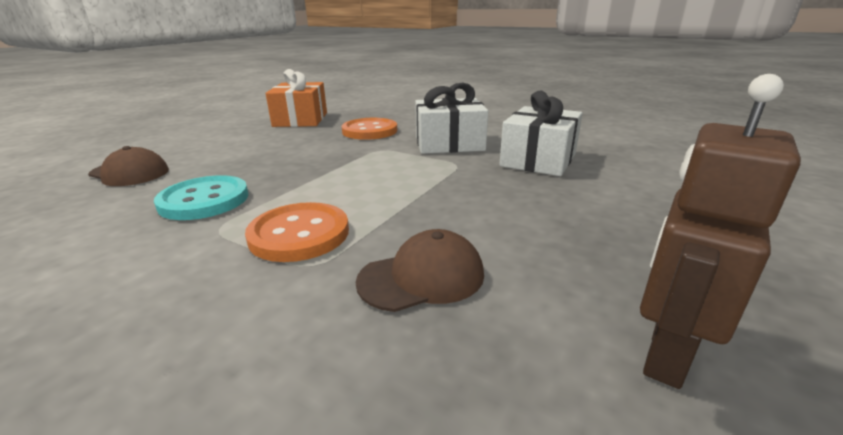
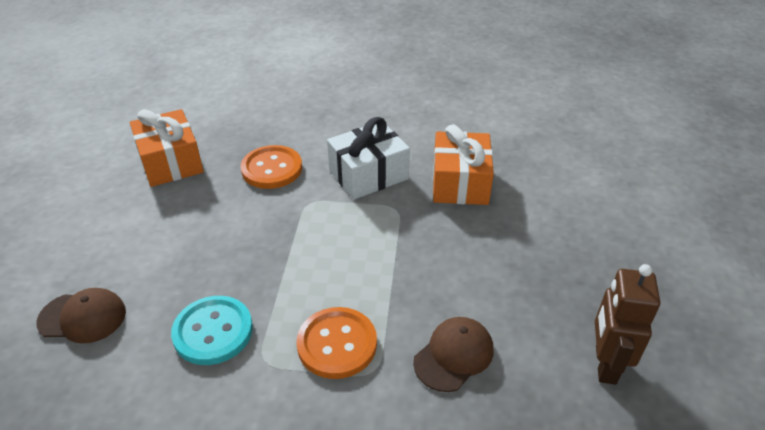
camera: 25 degrees left, 15 degrees up
white gift [499,91,583,176] -> orange gift [433,125,494,205]

